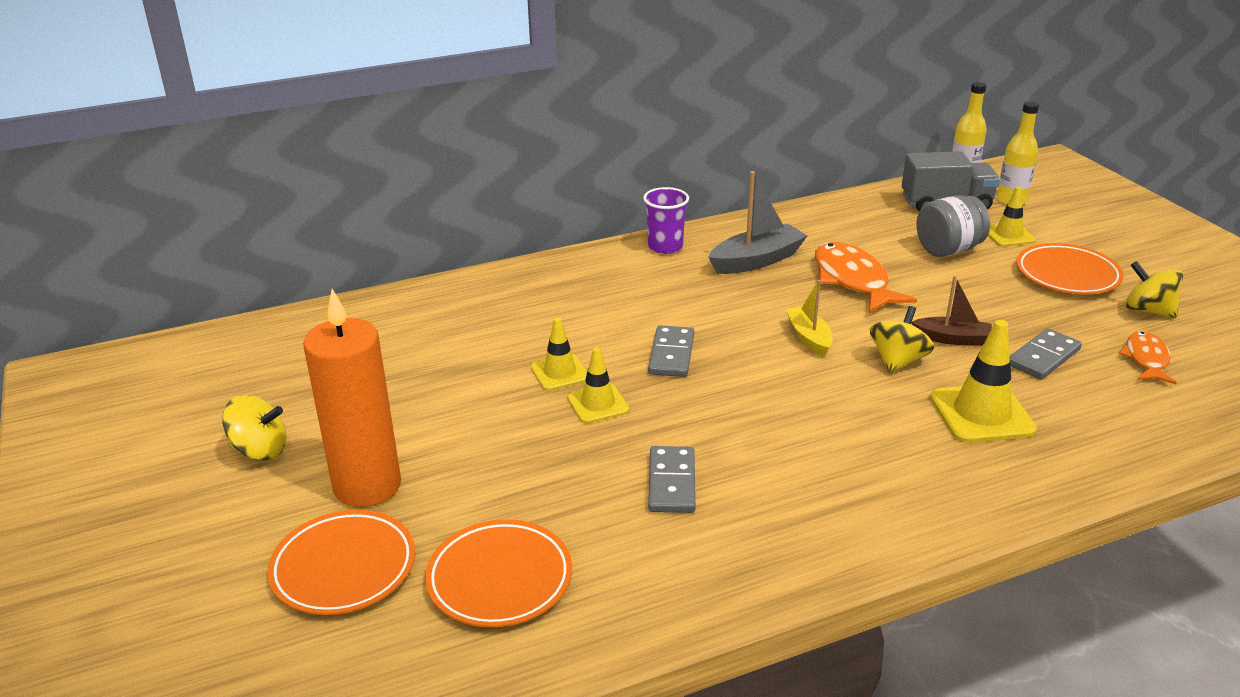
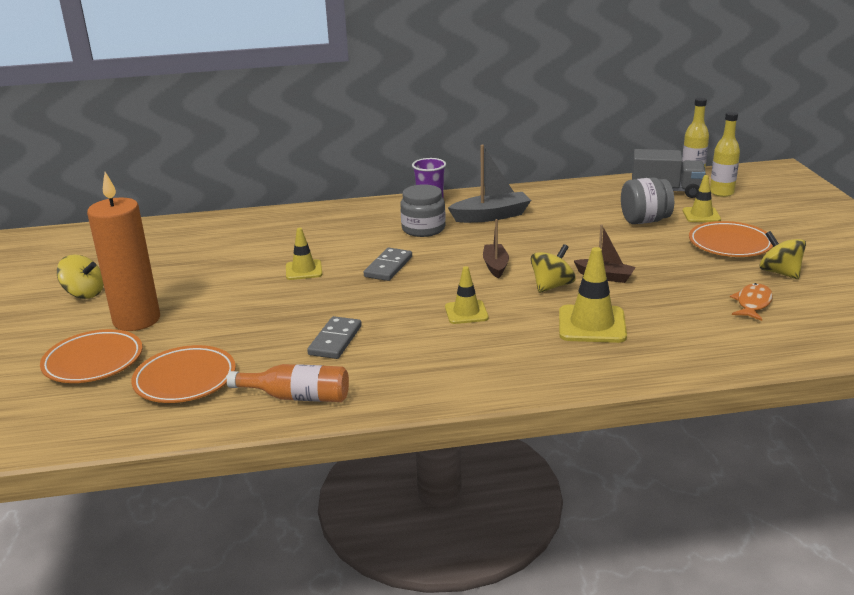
camera: 15 degrees right, 5 degrees down
yellow traffic cone [567,347,629,423] -> yellow traffic cone moved to [445,266,489,324]
yellow boat [786,280,833,356] -> brown boat [483,219,509,278]
orange fish [815,242,917,313] -> none
grey domino [1010,328,1082,380] -> none
none -> orange bottle [227,364,349,402]
none -> grey jar [400,184,446,237]

